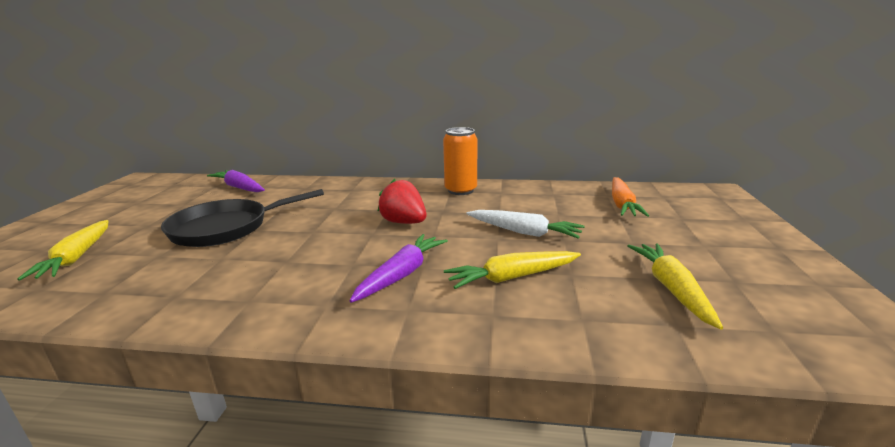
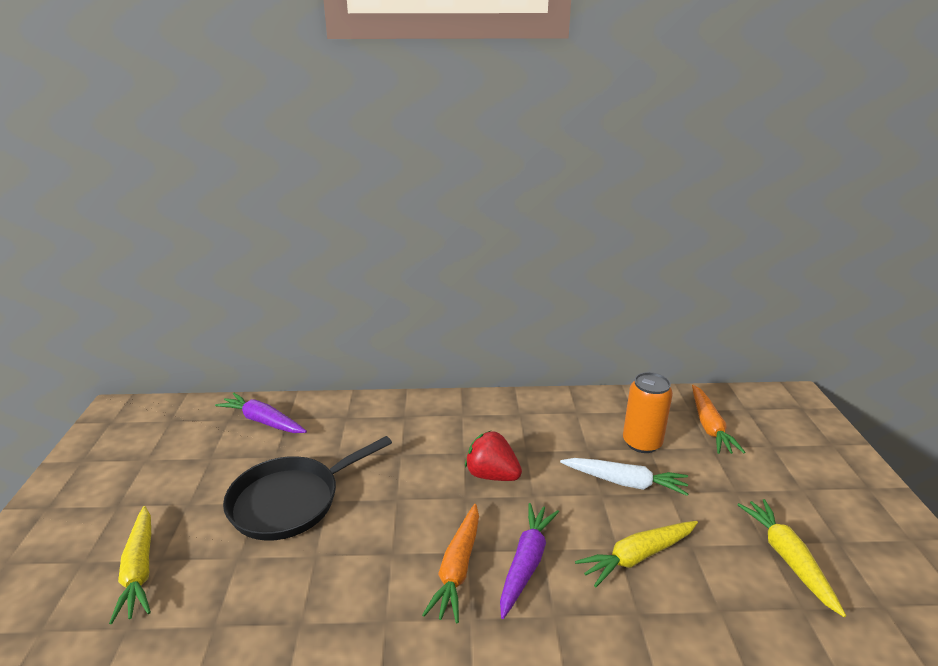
camera: 10 degrees left, 5 degrees up
orange can [443,127,477,195] -> orange can moved to [623,372,673,453]
none -> orange carrot [422,504,479,623]

